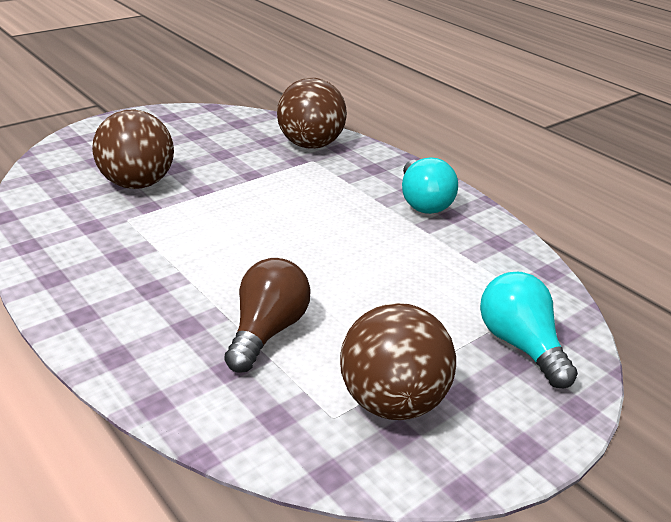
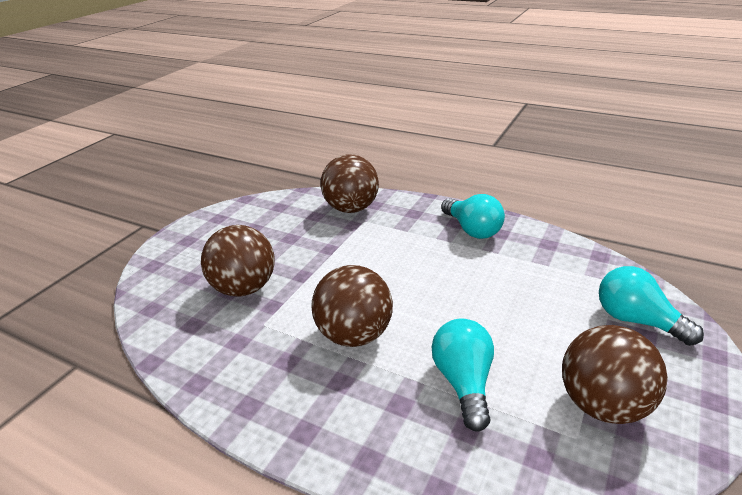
camera: 20 degrees left, 0 degrees up
brown light bulb [224,258,311,373] -> turquoise light bulb [431,319,494,431]
none -> brown ball [311,265,393,347]

